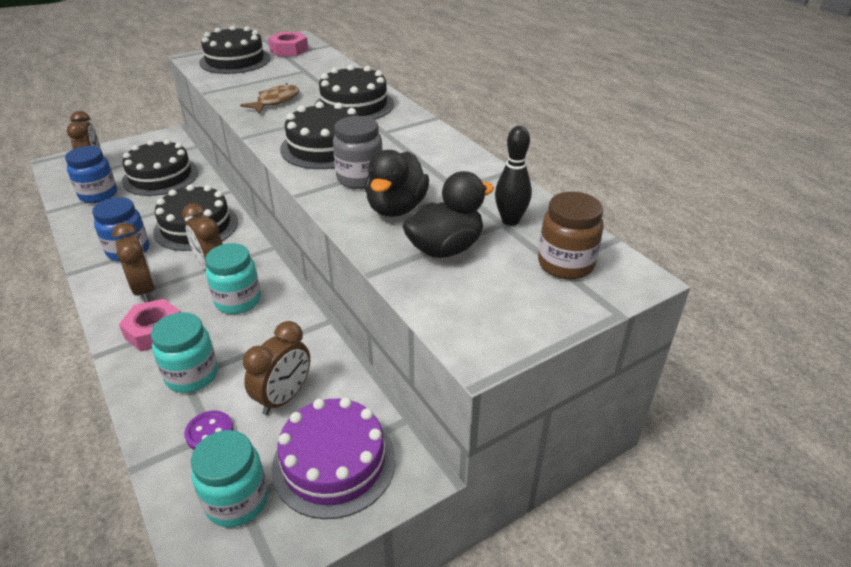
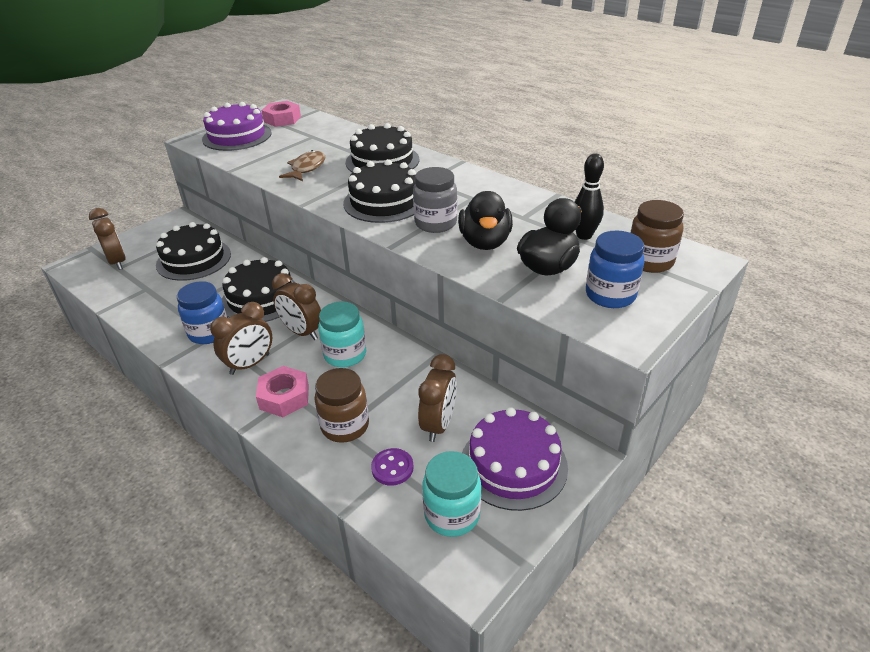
camera: 15 degrees left, 0 degrees up
blue jar [65,146,117,203] -> blue jar moved to [586,230,644,308]
brown clock [112,222,155,303] -> brown clock turned 90 degrees clockwise [210,302,272,375]
turquoise jar [151,312,218,393] -> brown jar [315,368,369,443]
black cake [199,25,270,74] -> purple cake [202,102,271,151]

